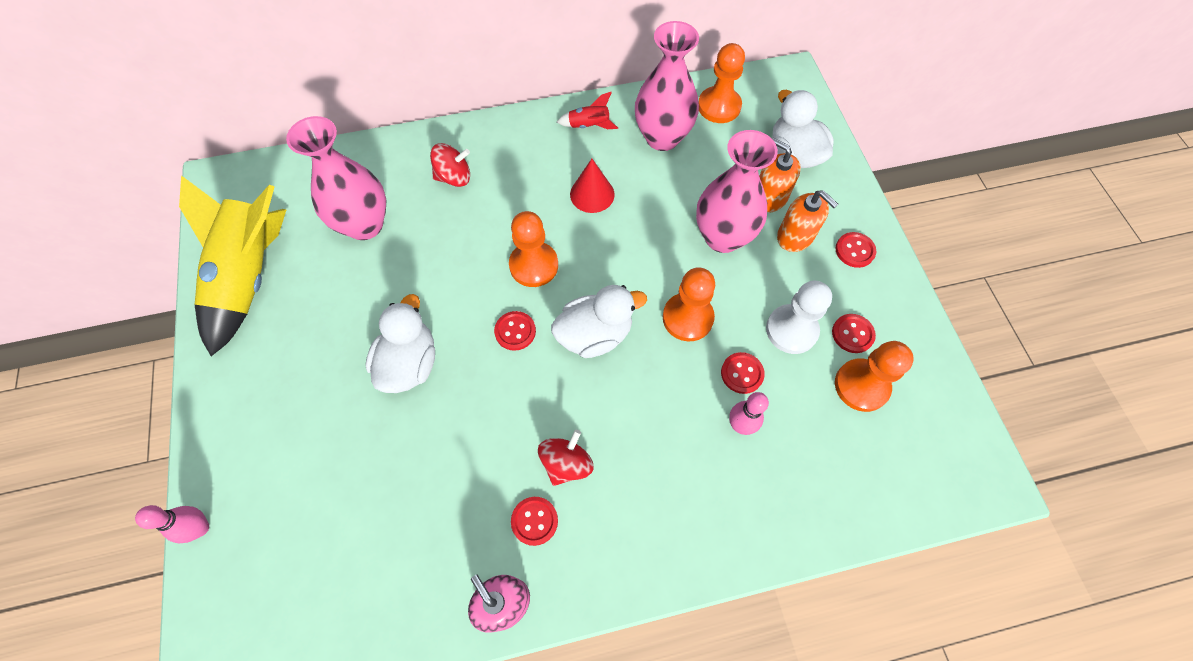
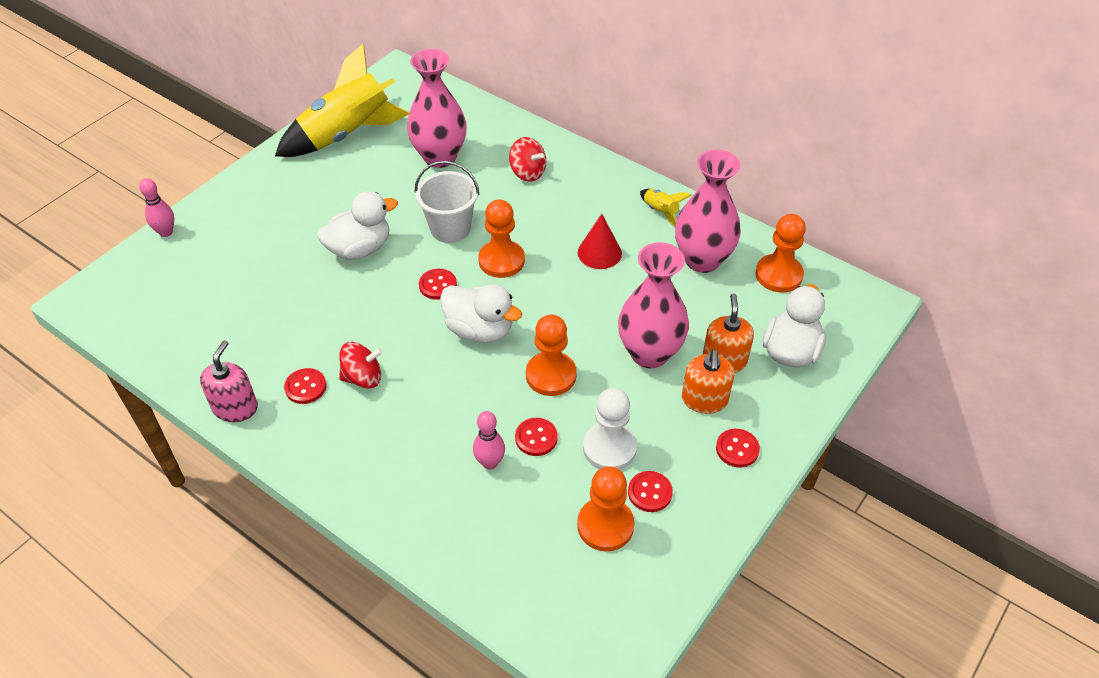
camera: 50 degrees right, 15 degrees down
red rocket [557,92,618,129] -> yellow rocket [640,189,692,227]
none -> white bucket [414,161,480,243]

